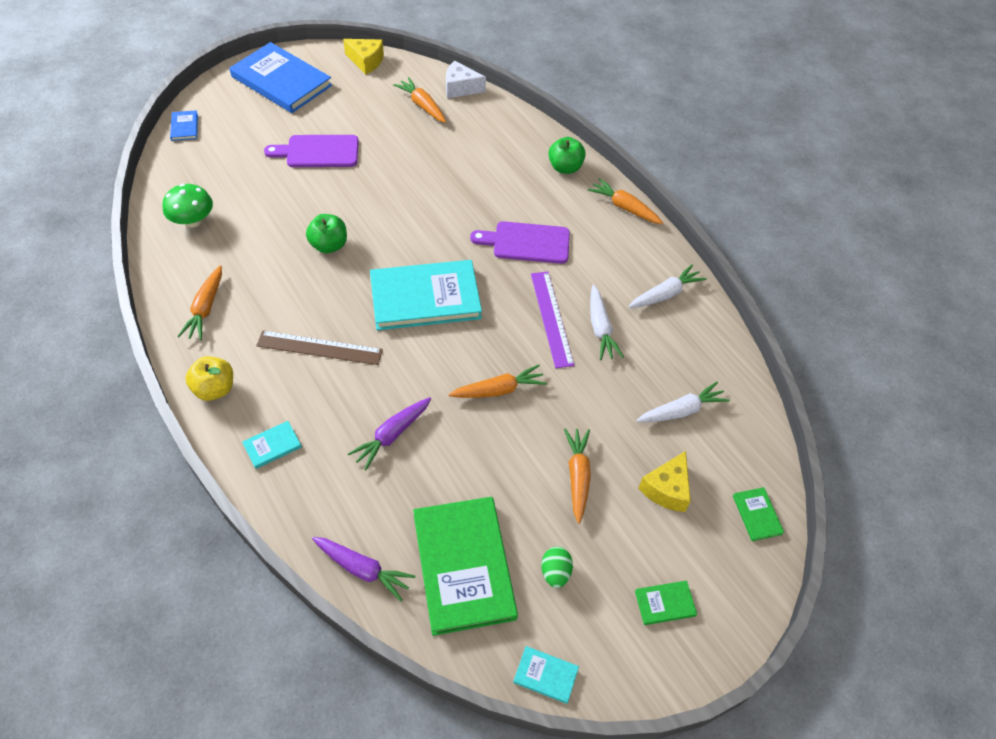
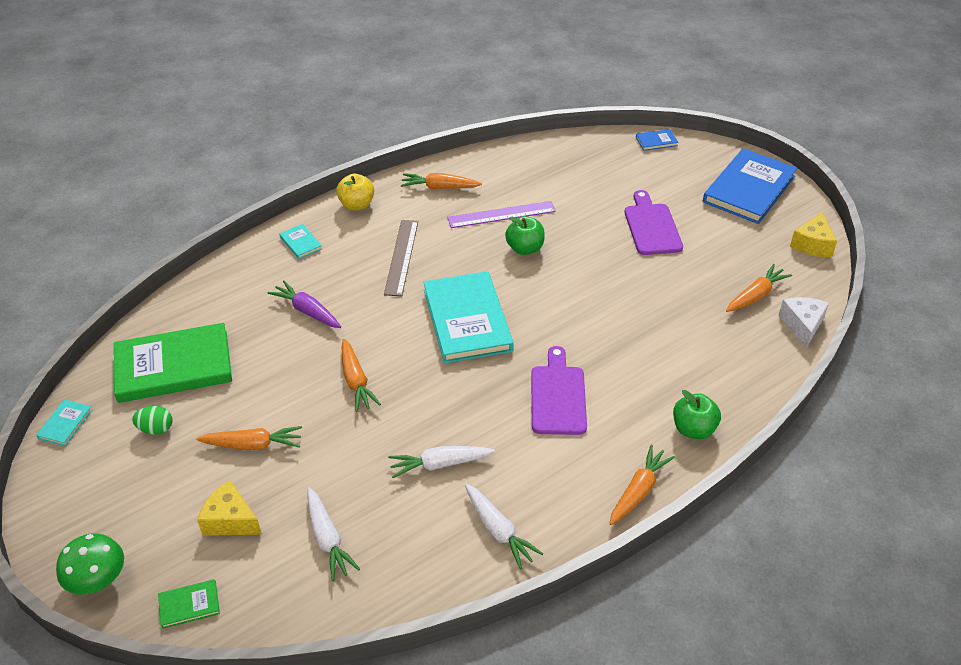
camera: 90 degrees right, 10 degrees down
green mushroom [162,184,213,227] -> green mushroom moved to [56,533,124,594]
purple carrot [312,537,415,601] -> none
purple ruler [531,272,574,368] -> purple ruler moved to [447,201,556,228]
green book [635,581,697,625] -> none

